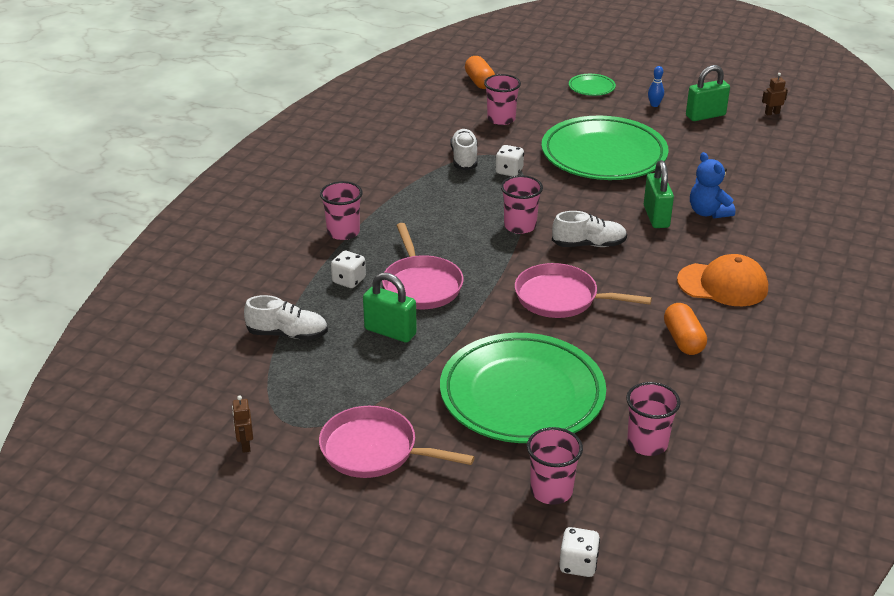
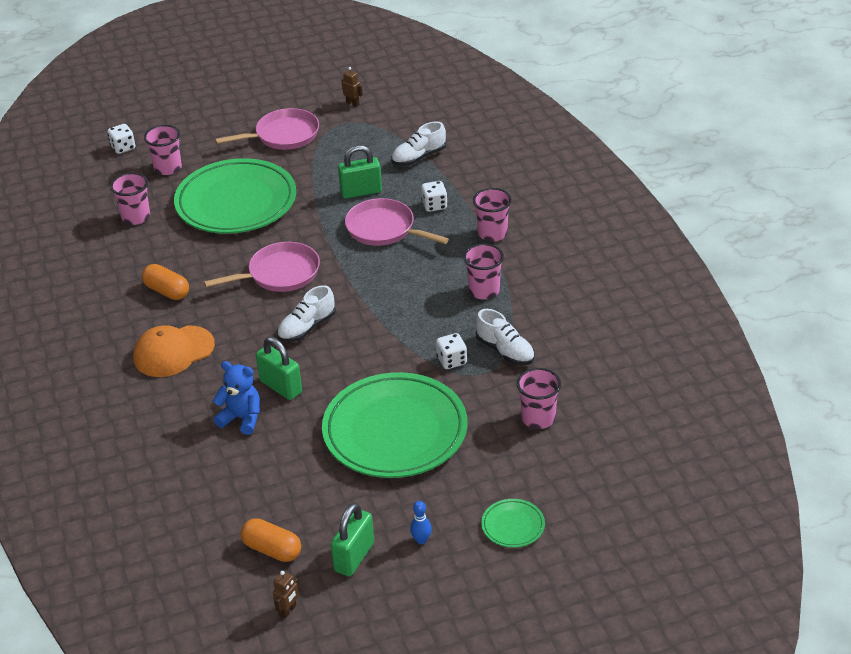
camera: 140 degrees right, 5 degrees up
orange capsule [465,56,495,89] -> orange capsule moved to [241,518,301,562]
pink cup [501,175,543,234] -> pink cup moved to [463,243,504,299]

